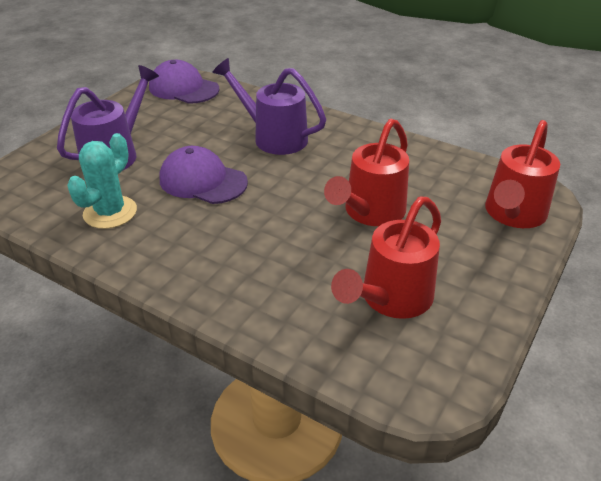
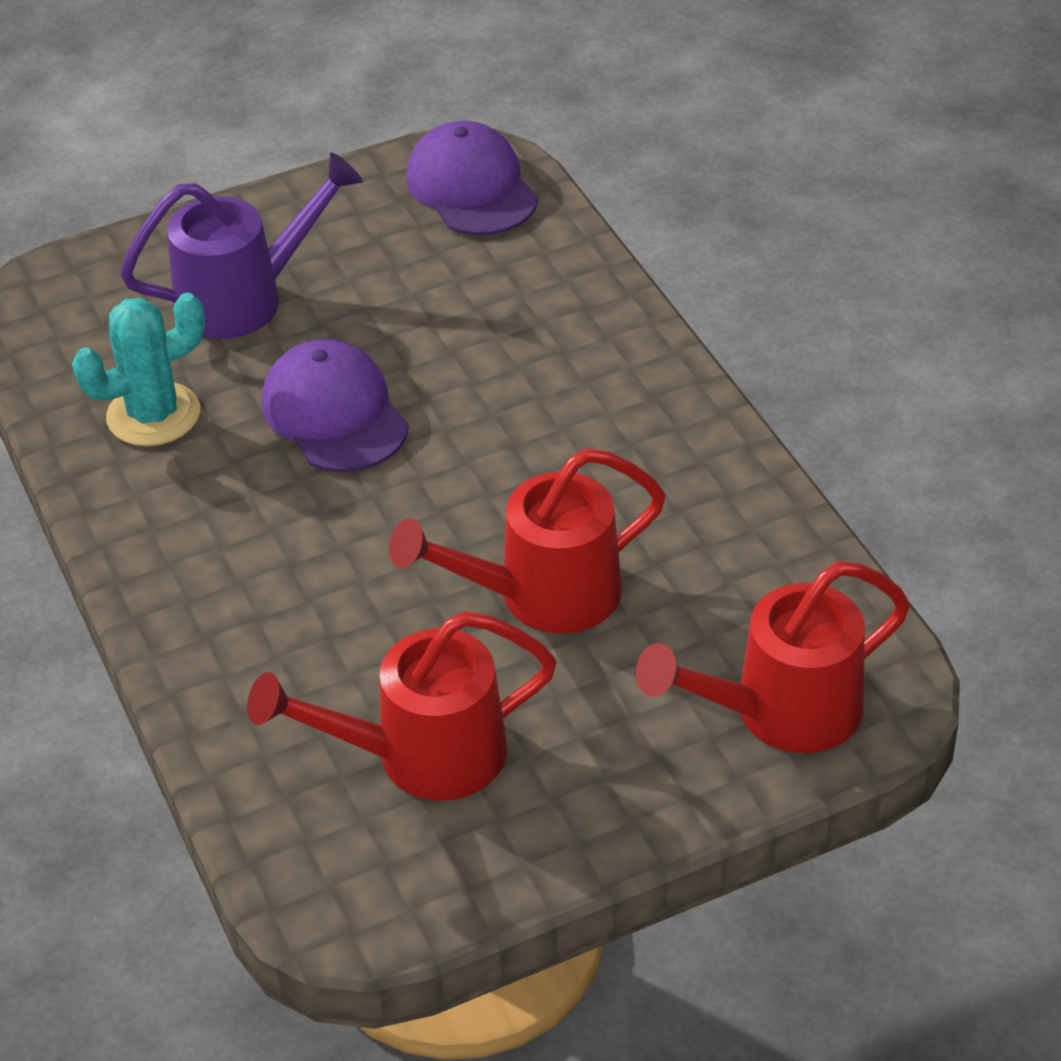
camera: 35 degrees right, 5 degrees up
purple watering can [212,58,326,155] -> none

